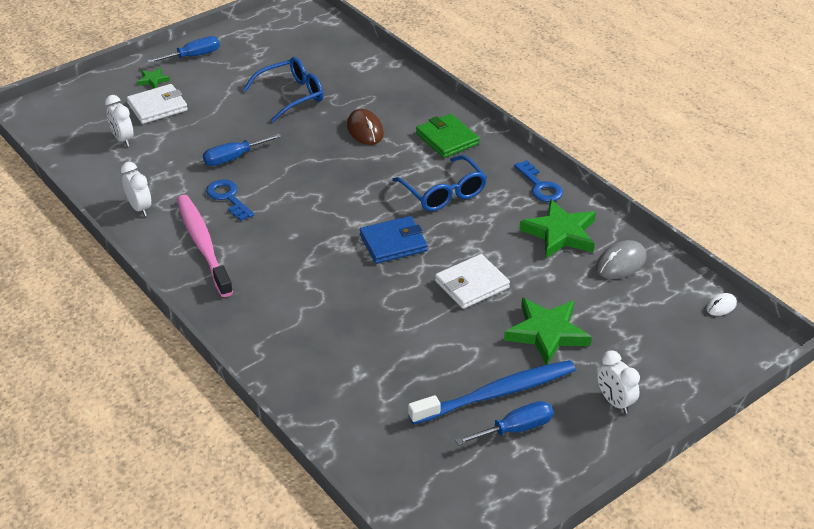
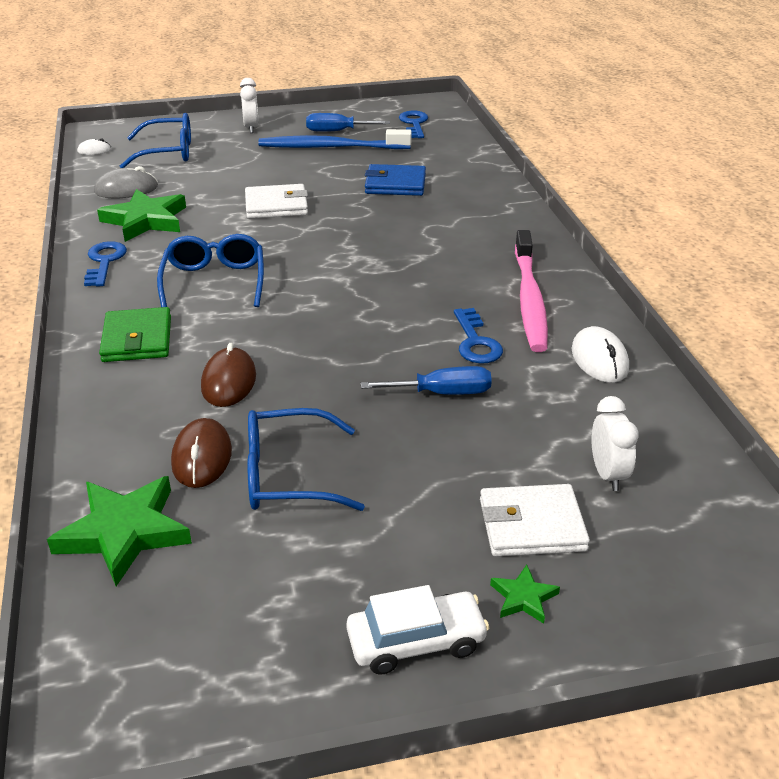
camera: 155 degrees left, 5 degrees down
white clock [121,162,151,216] -> white mouse [572,326,629,383]
blue screwdriver [147,36,220,63] -> white car [346,585,489,675]
blue wallet [360,216,428,264] -> blue wallet moved to [365,164,426,196]
green star [504,298,592,365] -> green star moved to [47,476,192,586]
none -> blue glasses [120,113,191,168]
none -> brown mouse [171,418,232,488]
none -> blue key [399,111,428,138]

